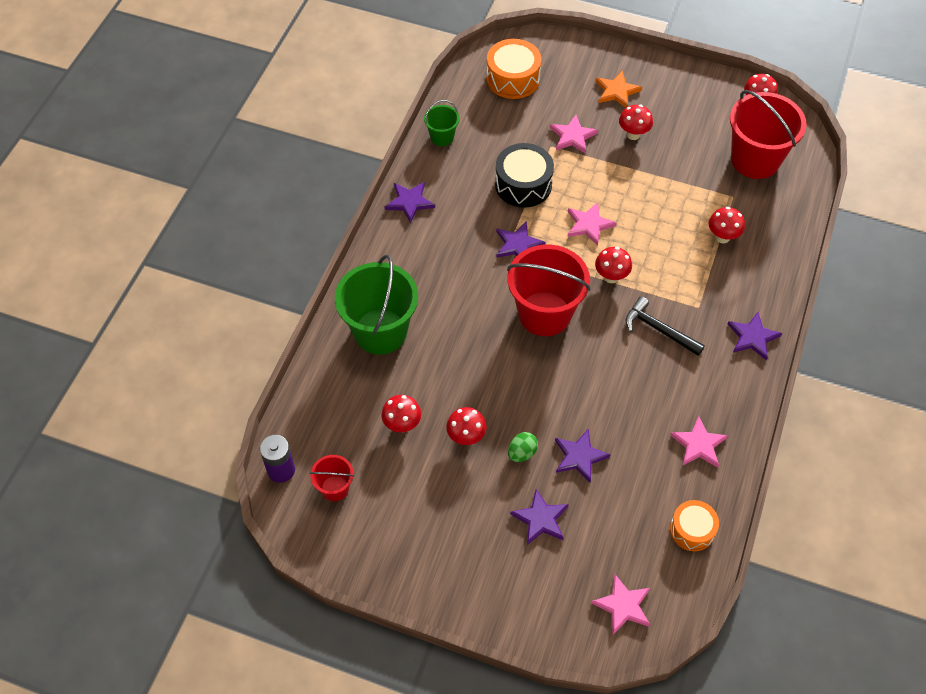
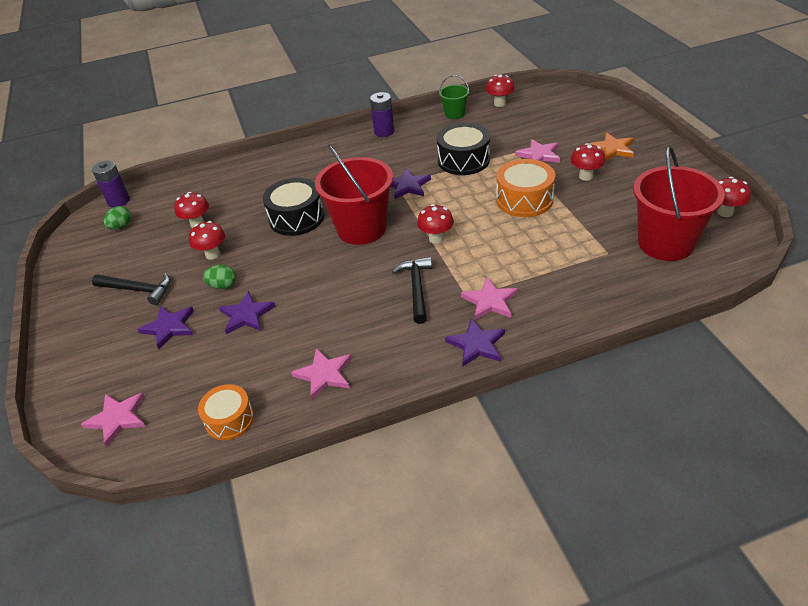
camera: 55 degrees right, 15 degrees down
red bucket [310,455,354,501] -> green egg [104,206,131,230]
green bucket [335,255,418,355] -> none
purple star [385,182,435,224] -> purple battery [370,92,394,137]
orange drum [486,39,541,99] -> orange drum moved to [496,159,555,217]
pink star [568,202,616,246] -> pink star moved to [461,277,518,320]
red mushroom [709,207,745,243] -> red mushroom moved to [486,74,515,107]
none -> black hammer [92,273,171,305]
none -> black drum [263,178,324,236]

